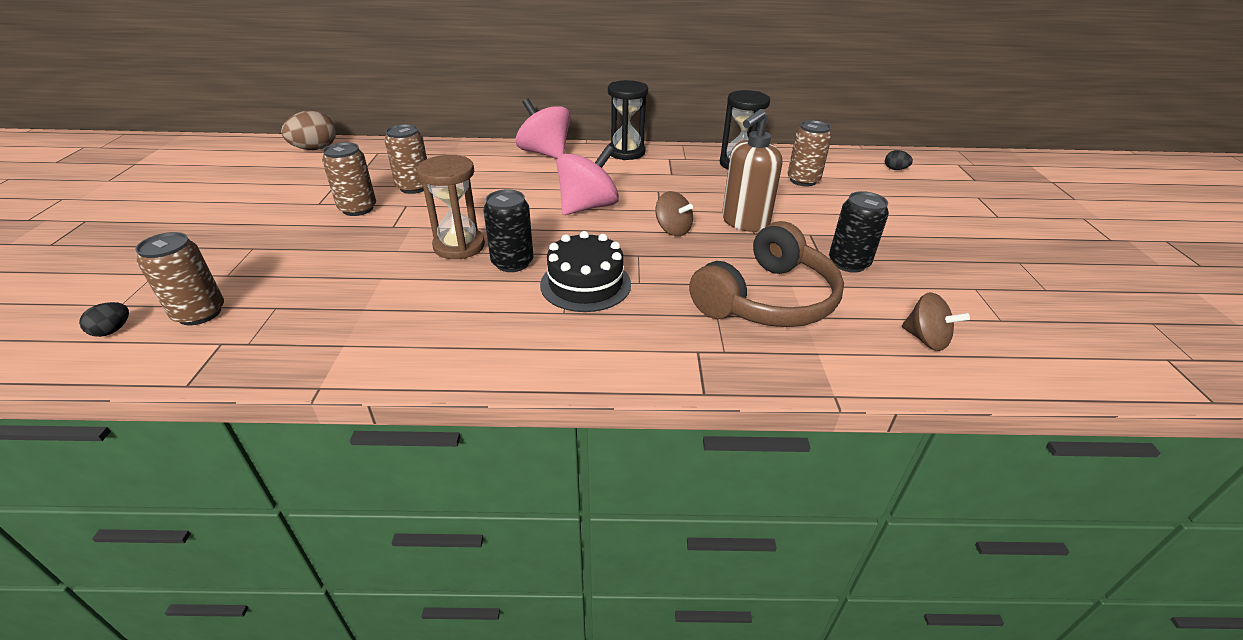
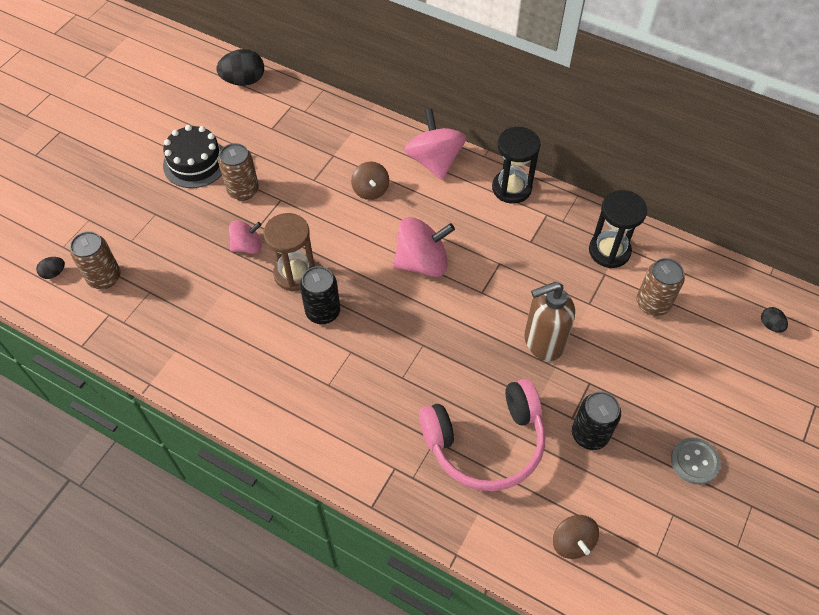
camera: 30 degrees right, 20 degrees up
brown egg [281,111,336,150] -> black egg [216,49,264,86]
brown can [384,124,427,194] -> none
black cake [540,231,631,312] -> black cake moved to [163,125,223,188]
brown spinning top [655,191,693,236] -> brown spinning top moved to [351,162,389,200]
brown headphones [689,221,844,327] -> pink headphones [419,379,545,491]
none -> pink spinning top [229,220,262,254]
none -> grey button [671,437,721,485]

